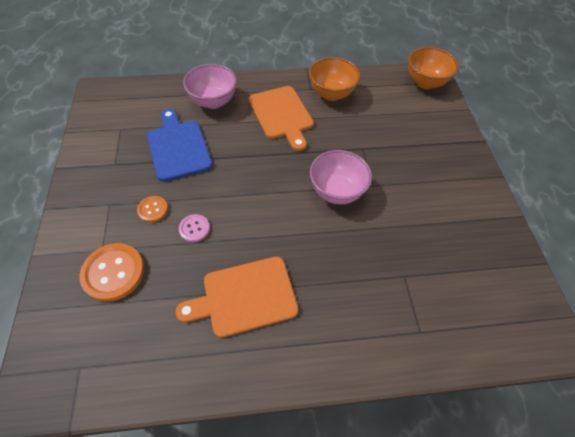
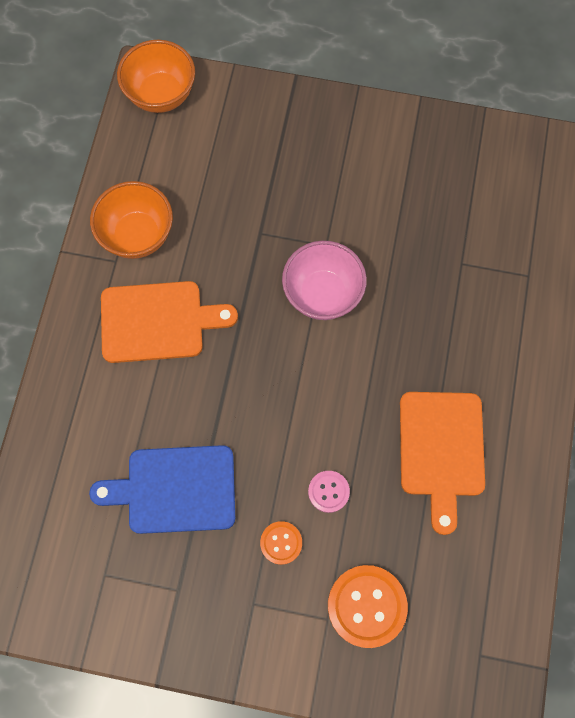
camera: 70 degrees left, 15 degrees up
pink bowl [183,64,237,109] -> none

